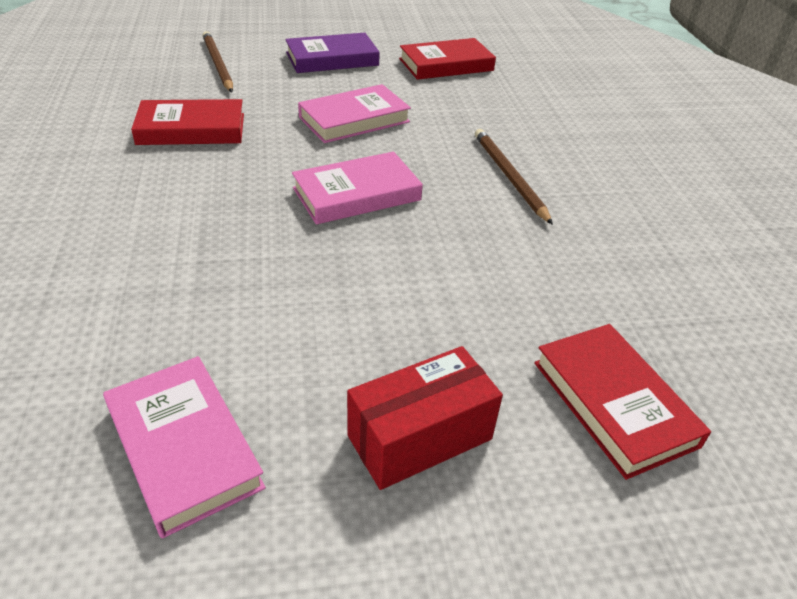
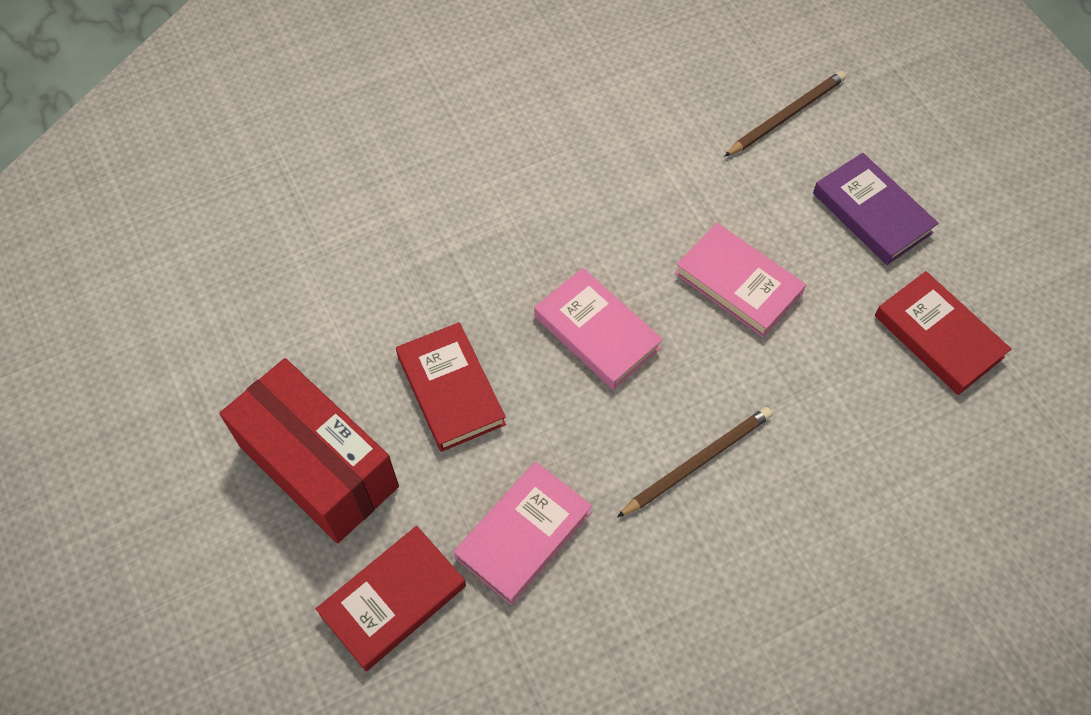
camera: 75 degrees right, 20 degrees up
pink book [103,356,266,538] -> pink book moved to [454,462,592,605]
red book [131,99,244,145] -> red book moved to [396,322,506,452]
red box [347,346,503,490] -> red box [220,358,399,544], size x1.57

